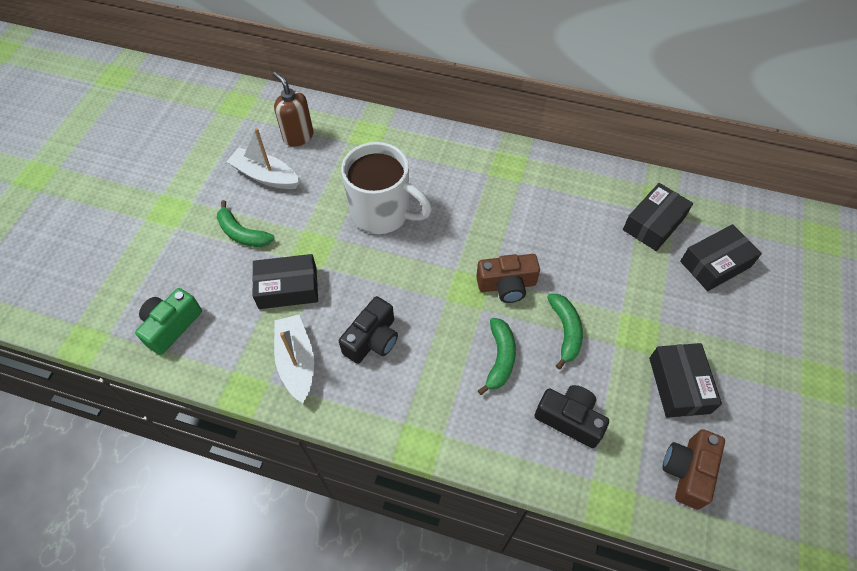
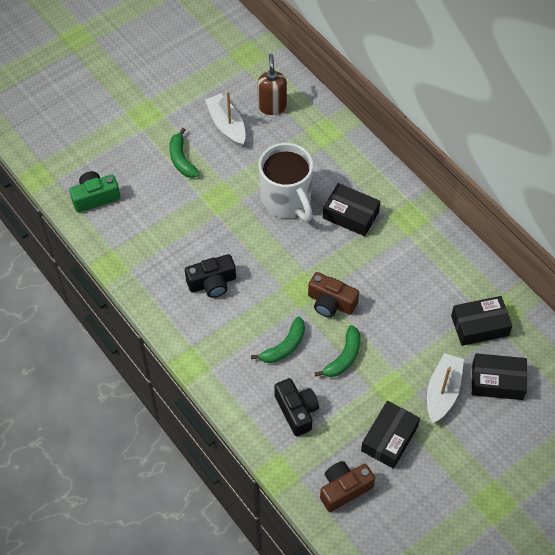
camera: 35 degrees right, 0 degrees up
black box [252,254,318,309] -> black box moved to [323,183,380,236]
white boat [274,315,314,403] -> white boat moved to [427,353,464,423]

